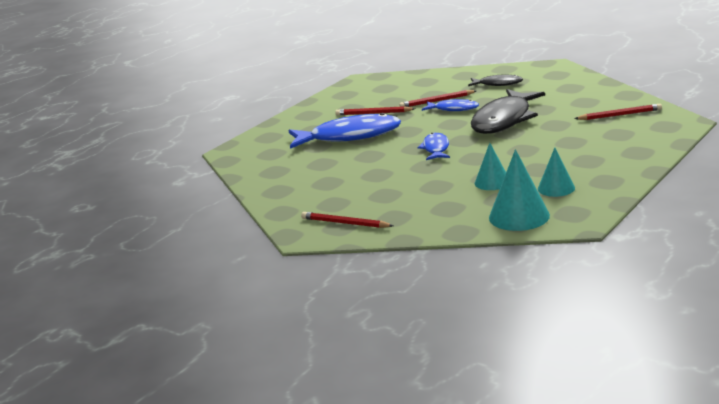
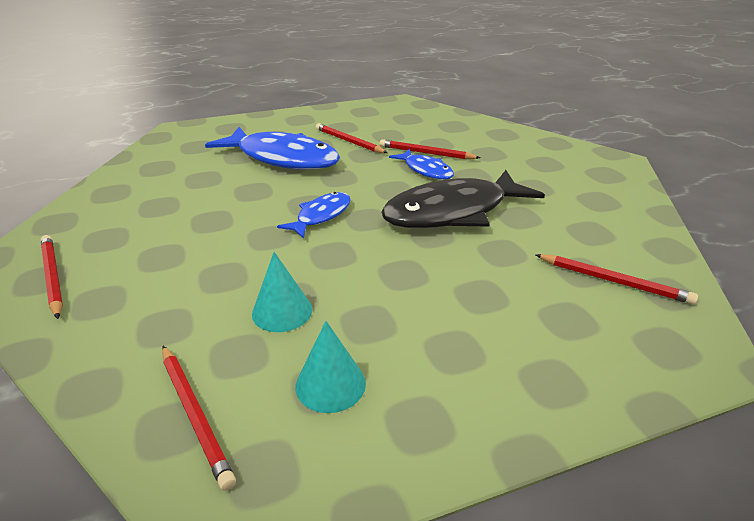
camera: 30 degrees right, 10 degrees up
black fish [468,75,523,86] -> none
turquoise cone [489,149,550,231] -> red pencil [162,346,236,491]

